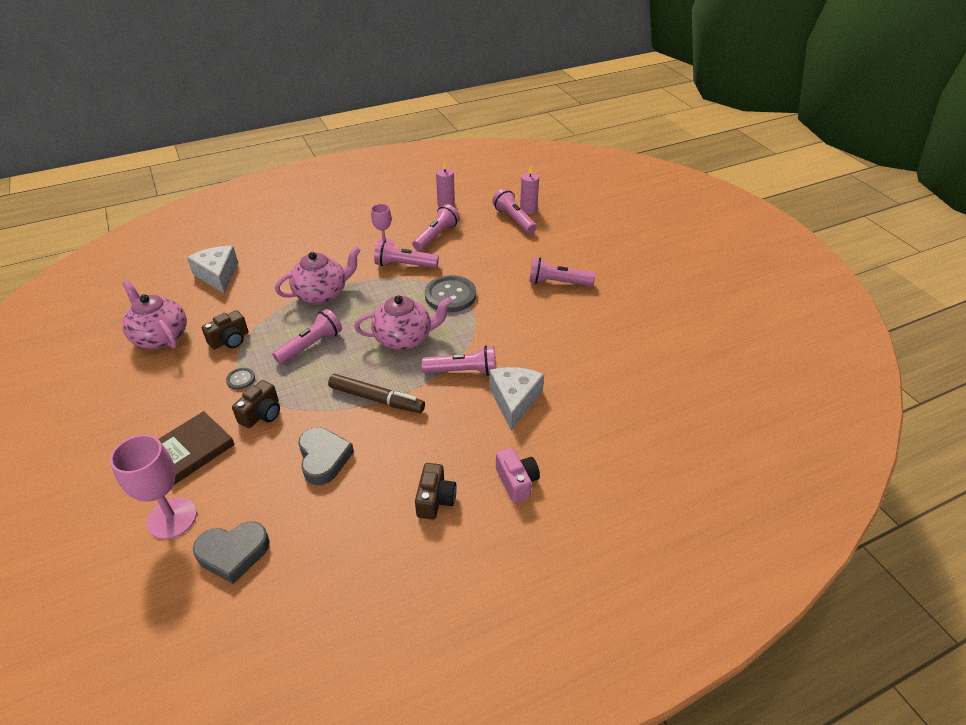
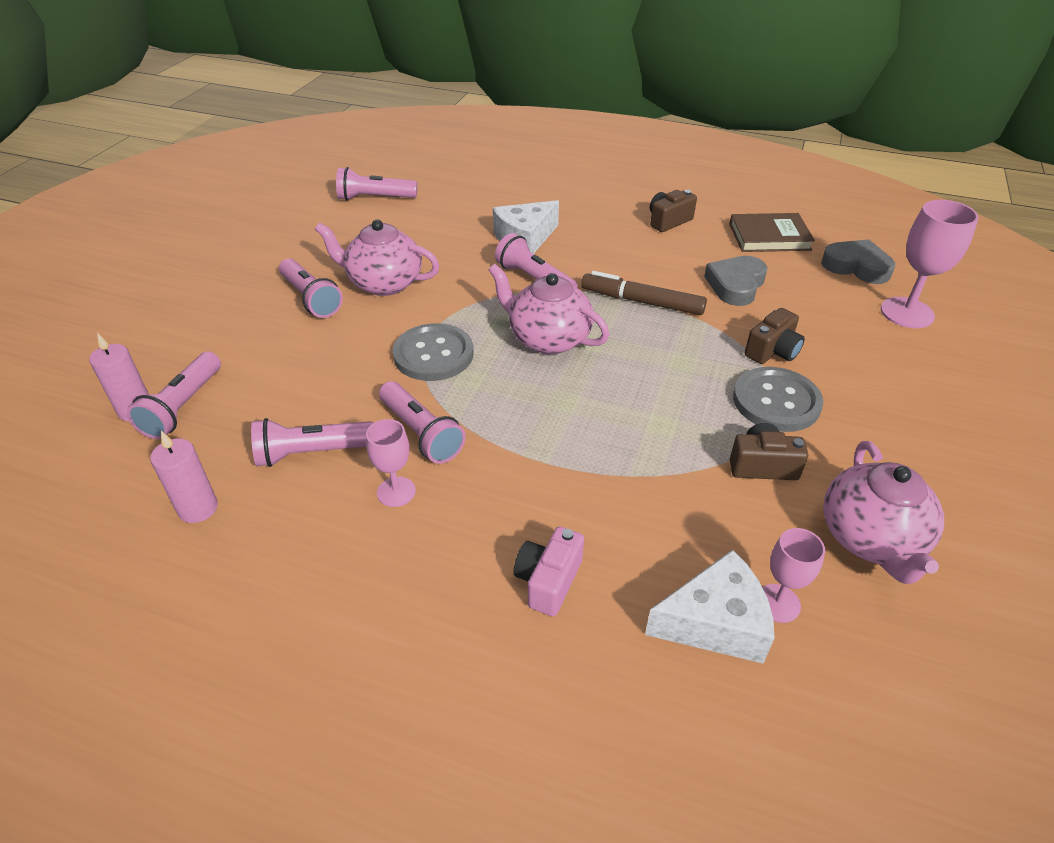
camera: 135 degrees left, 0 degrees up
brown book [159,411,235,485] -> brown book moved to [729,213,815,252]
white cheese [187,246,238,294] -> white cheese turned 120 degrees counterclockwise [645,549,775,664]
grey button [226,368,255,390] -> grey button [733,367,823,432], size x2.12
brown camera [232,380,280,428] -> brown camera turned 150 degrees clockwise [745,308,805,364]
pink flashlight [272,309,342,365] -> pink flashlight moved to [336,167,417,201]
pink teapot [275,246,361,304] -> pink teapot moved to [315,220,439,296]
brown marker [328,374,425,413] -> brown marker turned 45 degrees counterclockwise [581,271,707,315]
pink camera [496,447,540,503] -> pink camera moved to [514,527,584,616]
none -> pink goblet [762,528,825,623]

